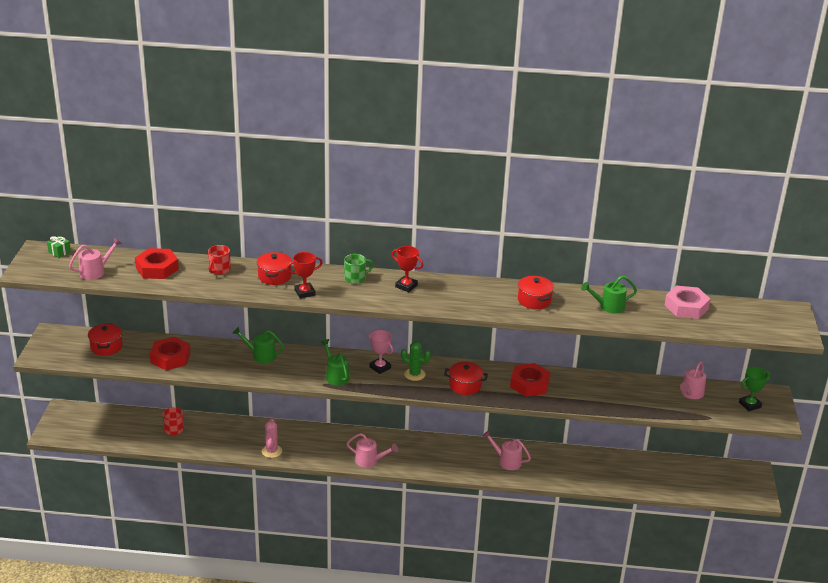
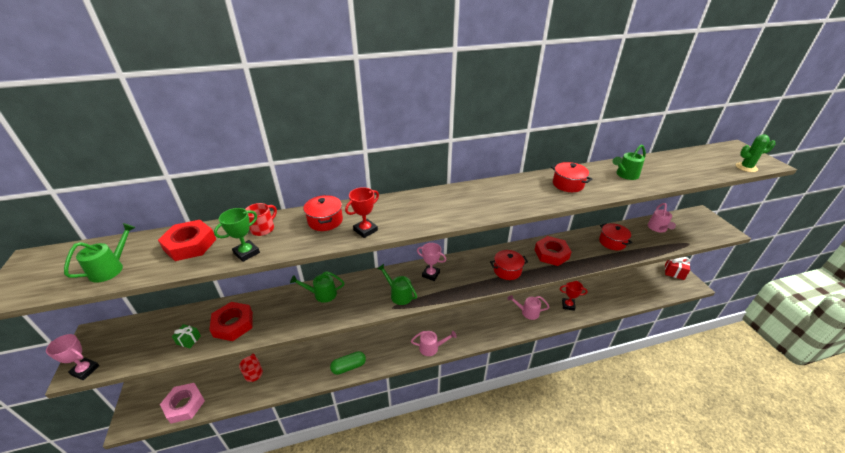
camera: 20 degrees left, 5 degrees up
green gift [47,236,71,258] -> green gift moved to [172,324,201,348]
pink watering can [69,238,122,280] -> green watering can [64,223,136,283]
red pot [88,323,123,356] -> red pot moved to [599,223,632,250]
red mug [208,245,231,275] -> red mug turned 150 degrees counterclockwise [245,203,277,236]
pink cactus [262,418,282,458] -> green capsule [330,351,366,375]
green mug [344,254,374,284] -> none
red trophy [392,246,423,292] -> red trophy moved to [560,281,587,311]
green cactus [401,342,431,381] -> green cactus moved to [736,134,775,172]
pink nut [665,286,710,319] -> pink nut moved to [160,383,205,423]
green trophy [739,367,771,411] -> green trophy moved to [214,208,260,262]
none -> pink trophy [46,334,100,380]
none -> red gift [665,257,690,280]

